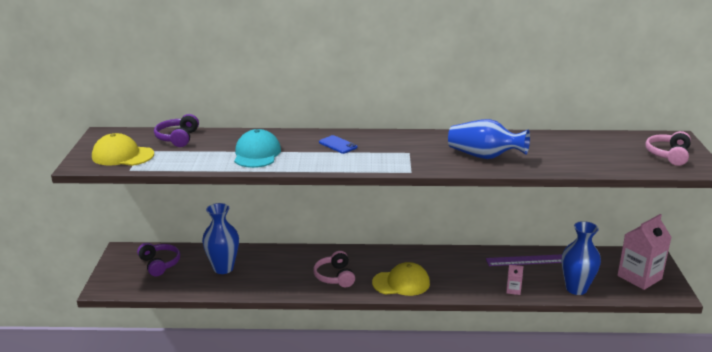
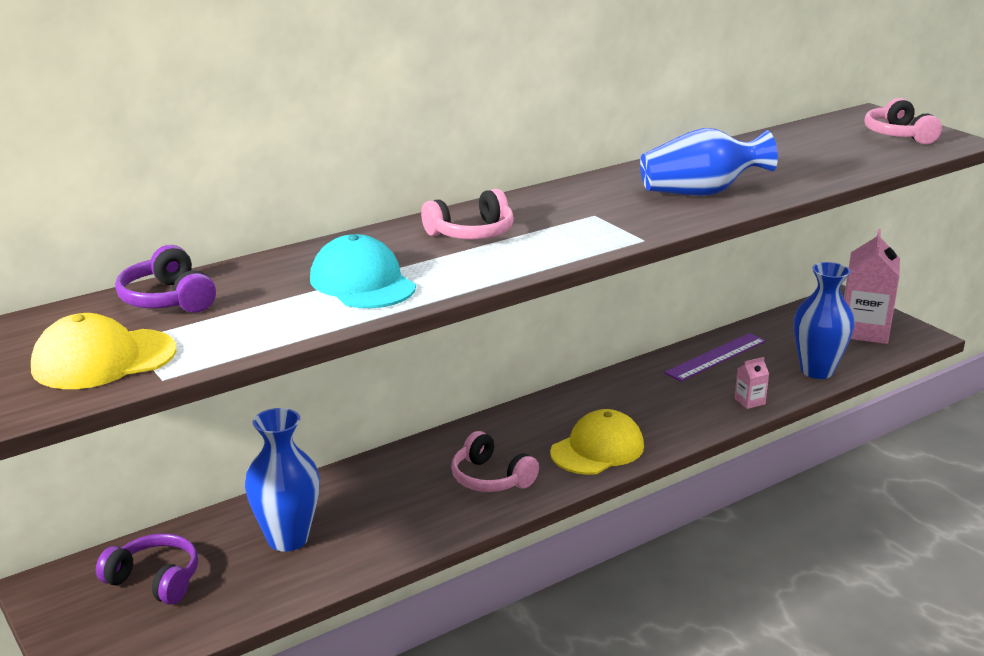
camera: 35 degrees left, 0 degrees up
blue phone [319,135,358,154] -> pink headphones [421,189,514,240]

